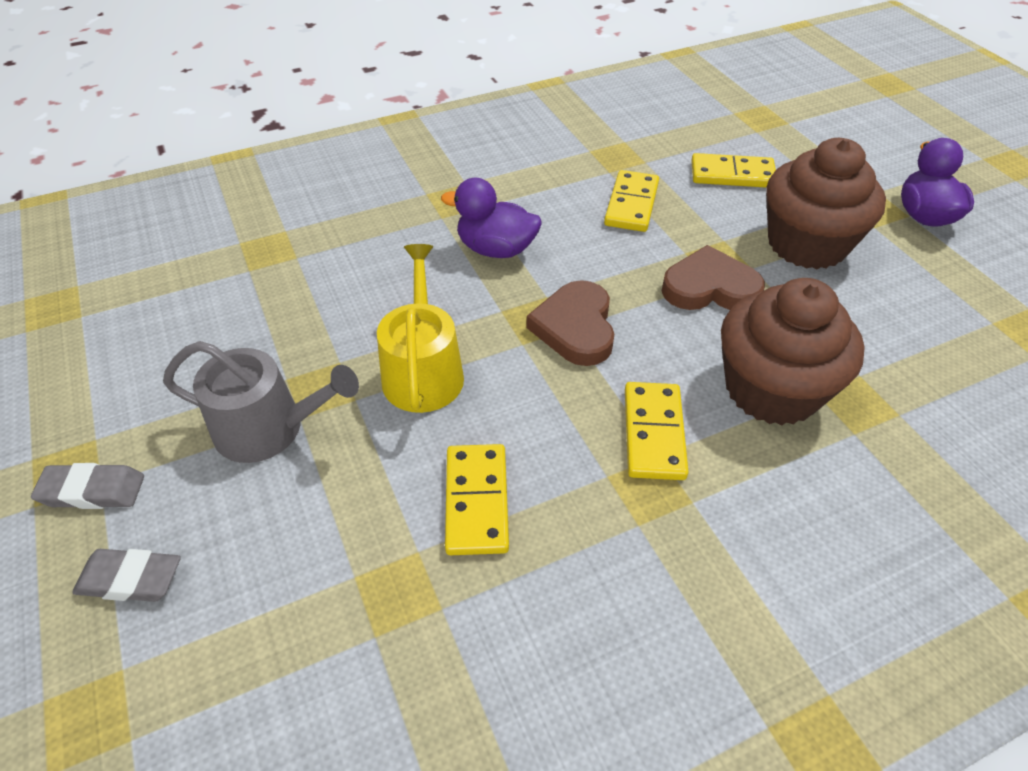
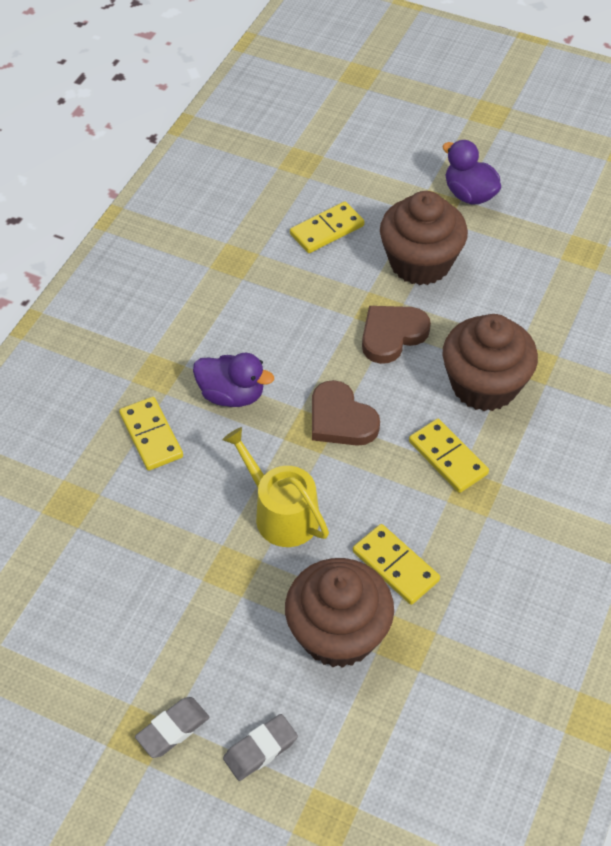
camera: 40 degrees left, 5 degrees up
grey watering can [163,341,359,463] -> none
purple duck [441,178,542,258] -> purple duck turned 135 degrees counterclockwise [193,353,274,407]
yellow domino [604,170,659,232] -> yellow domino moved to [119,397,183,471]
none -> brown cupcake [285,558,394,668]

